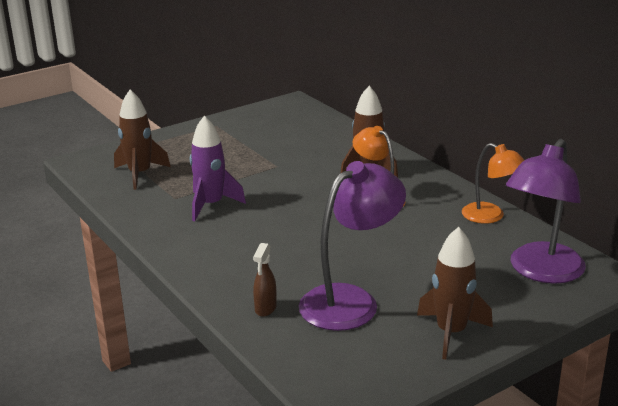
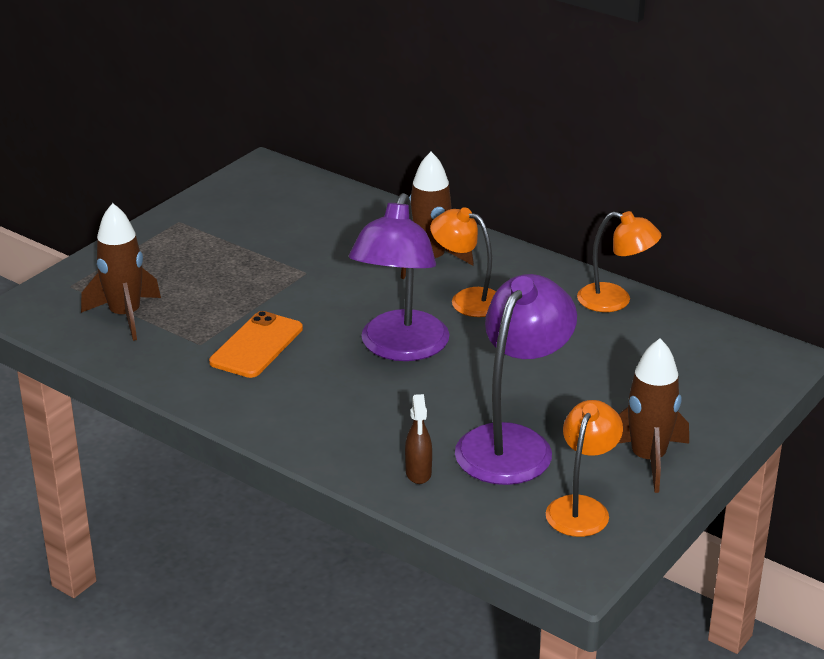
camera: 20 degrees left, 5 degrees up
purple rocket [190,116,246,221] -> orange phone [209,311,303,378]
purple lamp [506,139,586,284] -> purple lamp moved to [349,193,450,361]
none -> orange lamp [546,400,623,537]

